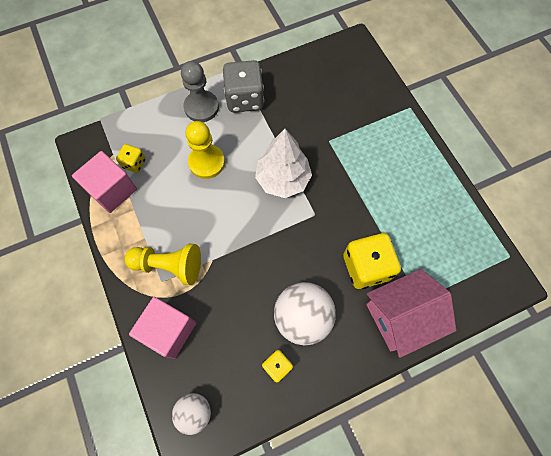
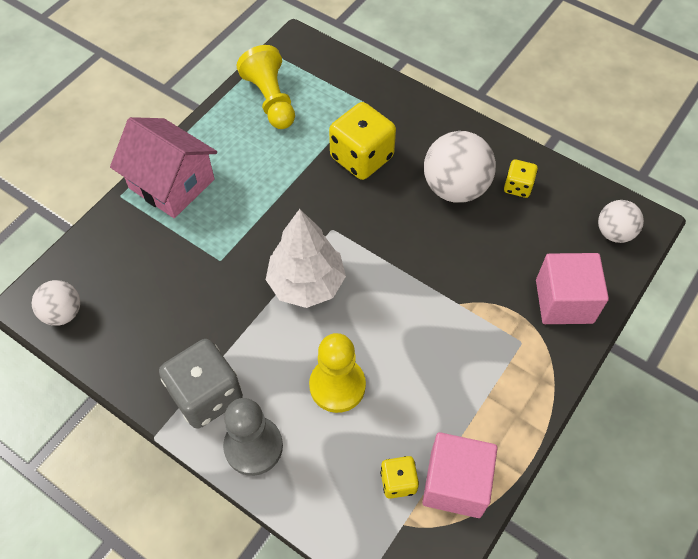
camera: 120 degrees left, 10 degrees down
yellow pawn [125,243,201,285] -> yellow pawn moved to [237,45,295,129]
pink house [366,269,456,358] -> pink house moved to [110,117,217,218]
none -> white ball [32,280,80,326]

